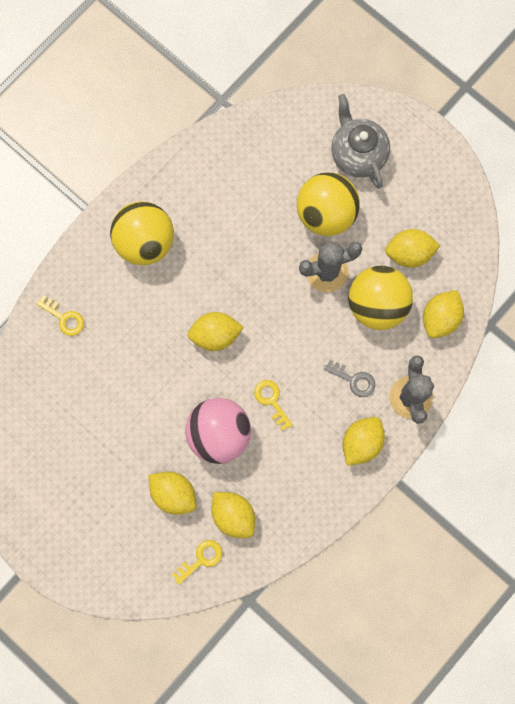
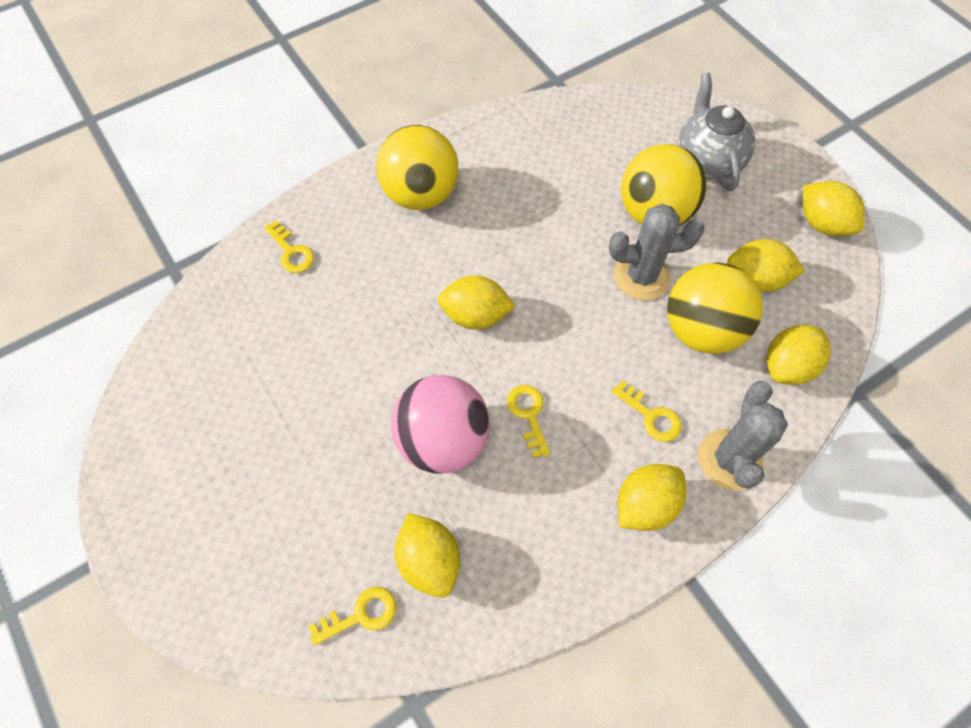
camera: 15 degrees right, 15 degrees down
yellow lemon [148,472,196,515] -> yellow lemon moved to [803,181,865,236]
grey key [324,360,375,397] -> yellow key [611,381,682,442]

